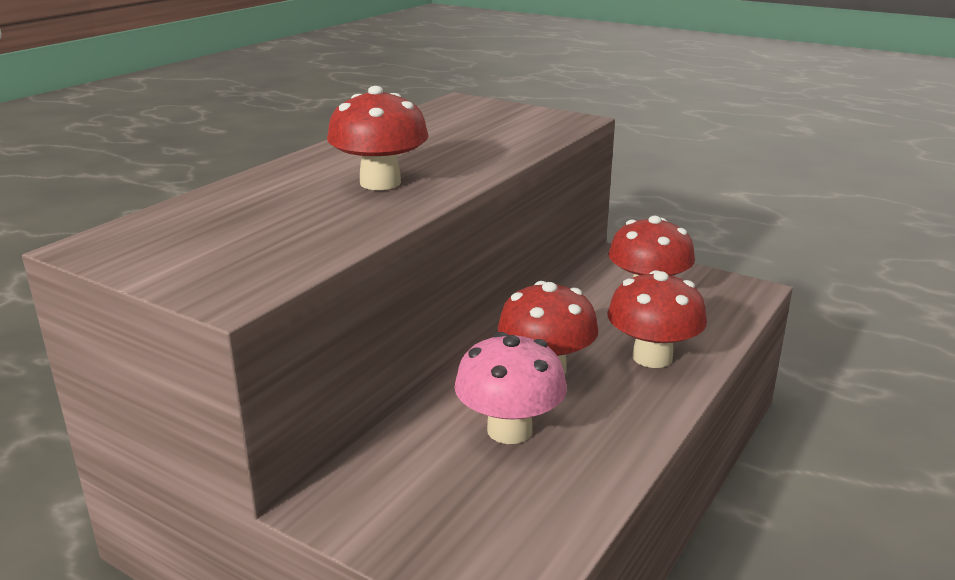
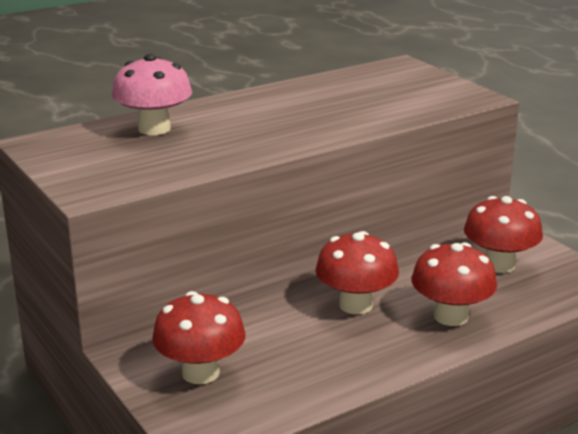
camera: 25 degrees right, 0 degrees up
red mushroom [327,86,429,190] -> red mushroom moved to [152,291,246,384]
pink mushroom [454,332,567,444] -> pink mushroom moved to [112,54,192,135]

